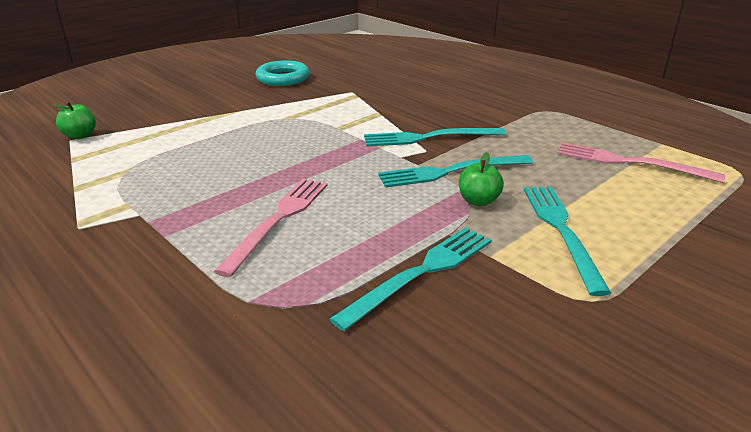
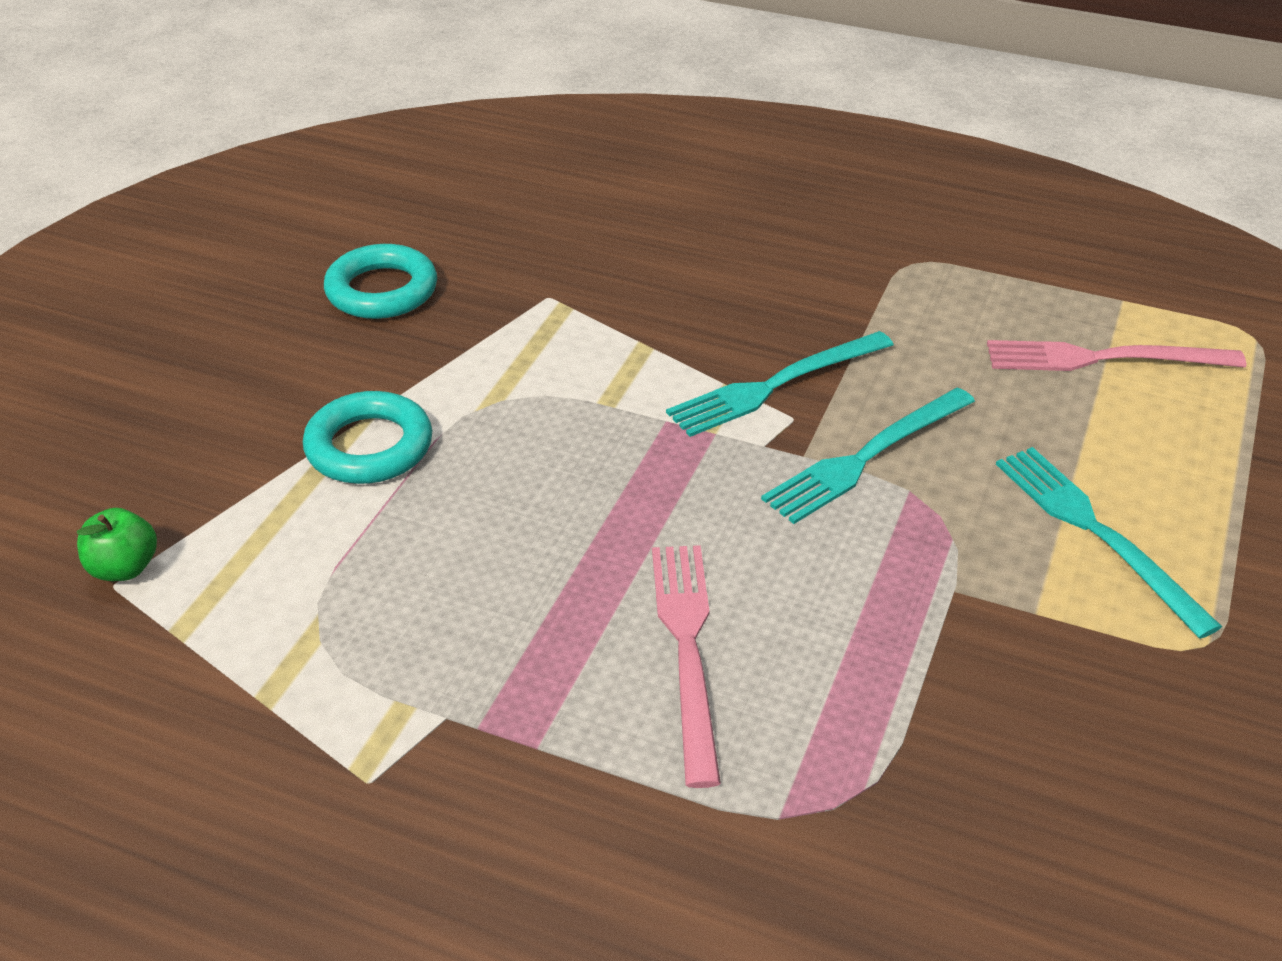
camera: 25 degrees left, 10 degrees up
turquoise fork [329,228,492,331] -> none
green apple [459,152,504,206] -> none
none -> turquoise ring [303,391,432,484]

